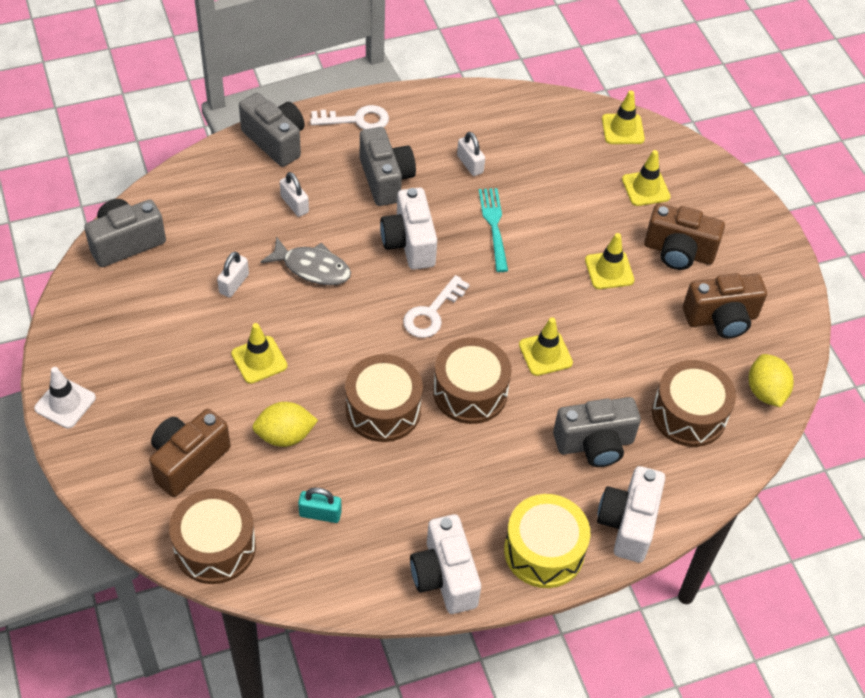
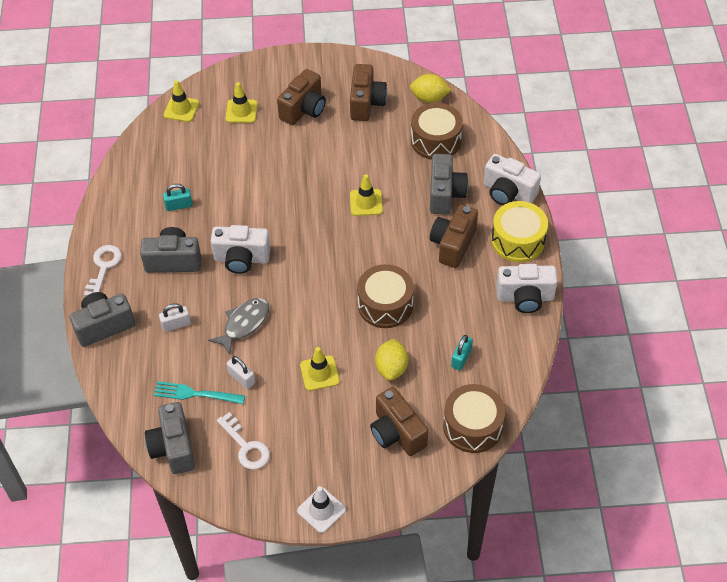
camera: 70 degrees left, 0 degrees up
white key [403,275,470,338] -> white key moved to [217,412,270,470]
brown drum [433,337,512,424] -> none
white padlock [457,132,485,176] -> turquoise padlock [163,184,193,211]
turquoise fork [479,188,508,272] -> turquoise fork moved to [154,381,245,404]
yellow traffic cone [585,233,634,289] -> none
none -> brown camera [430,205,478,268]

